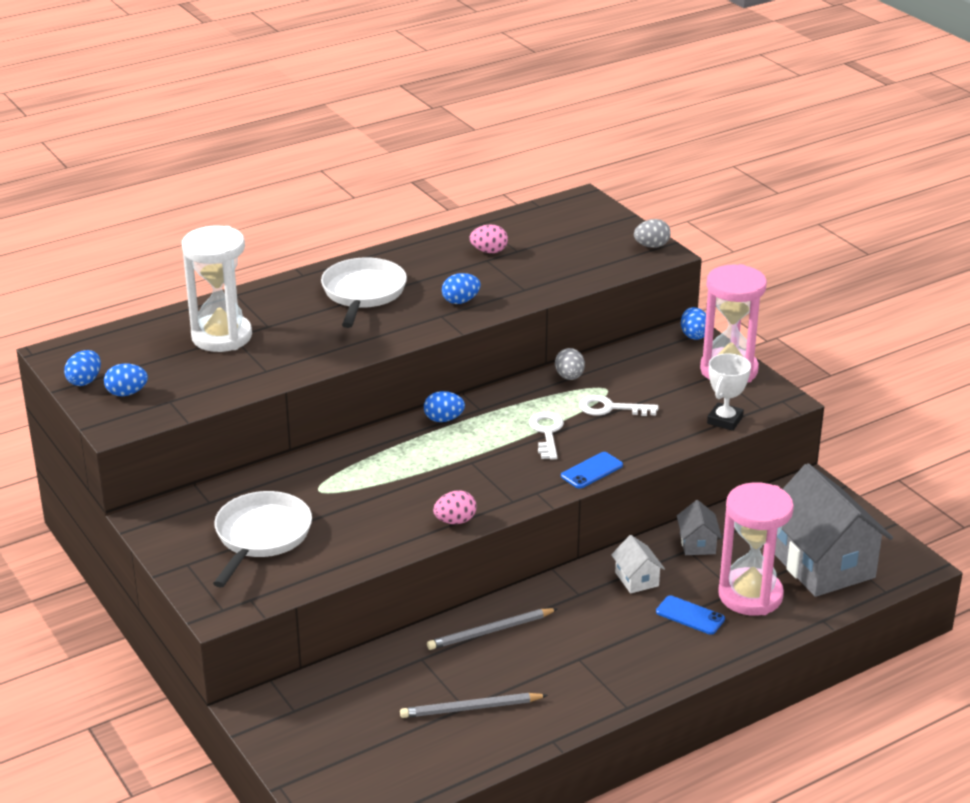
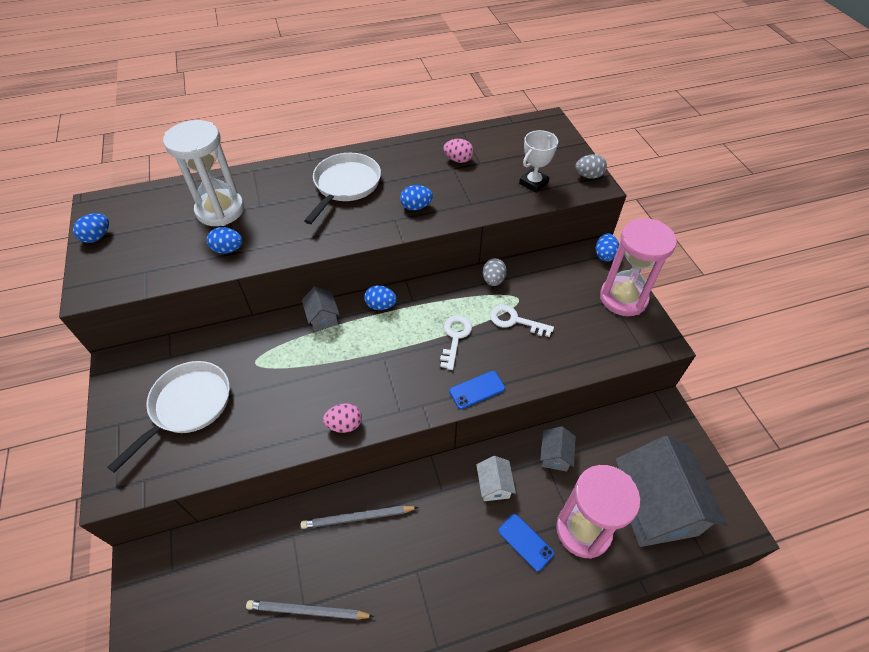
camera: 15 degrees right, 20 degrees up
blue egg [104,363,148,396] -> blue egg moved to [207,227,243,254]
white trophy [707,353,751,431] -> white trophy moved to [519,130,558,193]
none -> grey house [302,286,340,331]

